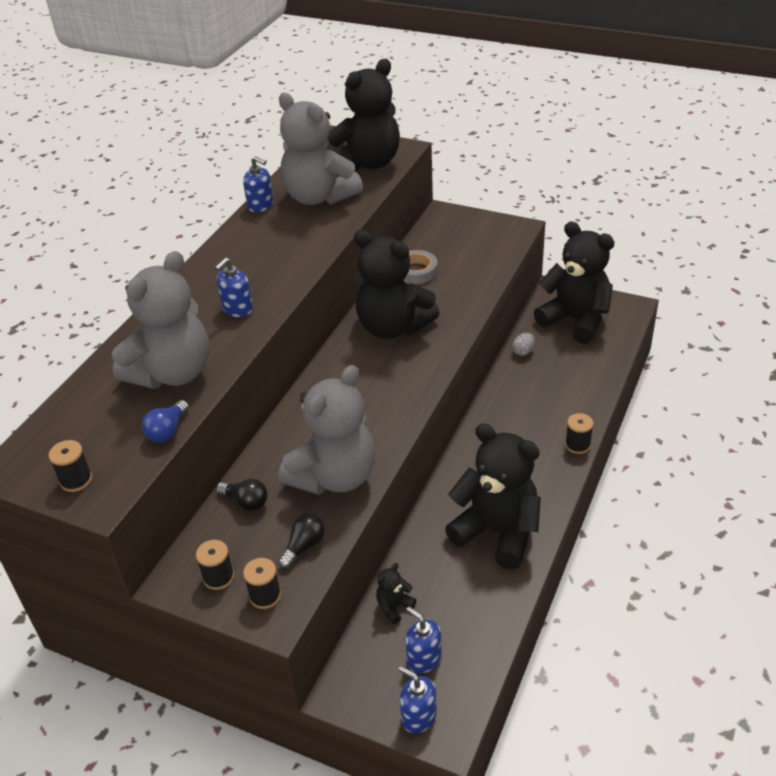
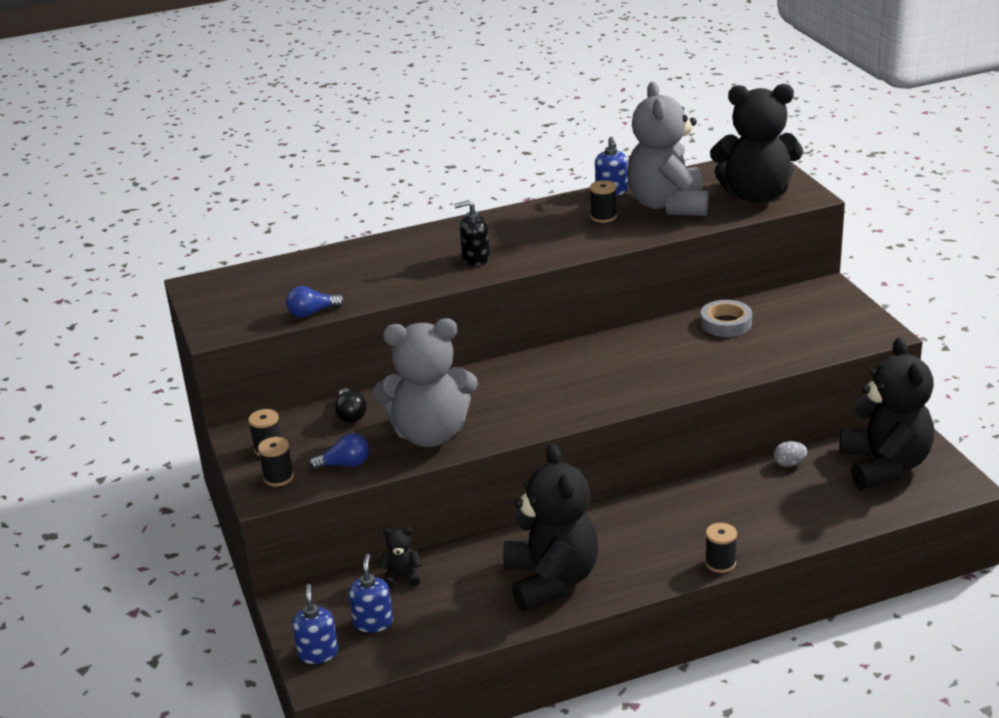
camera: 45 degrees right, 10 degrees down
black spool [49,440,92,492] -> black spool moved to [590,180,617,223]
grey teddy bear [112,251,209,389] -> none
blue soap dispenser [215,258,253,317] -> black soap dispenser [454,200,490,266]
black light bulb [278,513,325,569] -> blue light bulb [309,433,369,470]
black teddy bear [354,230,439,339] -> none

